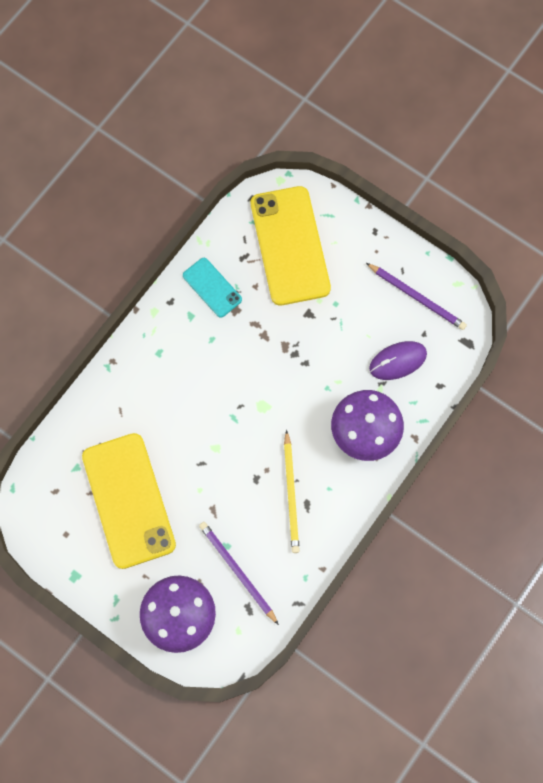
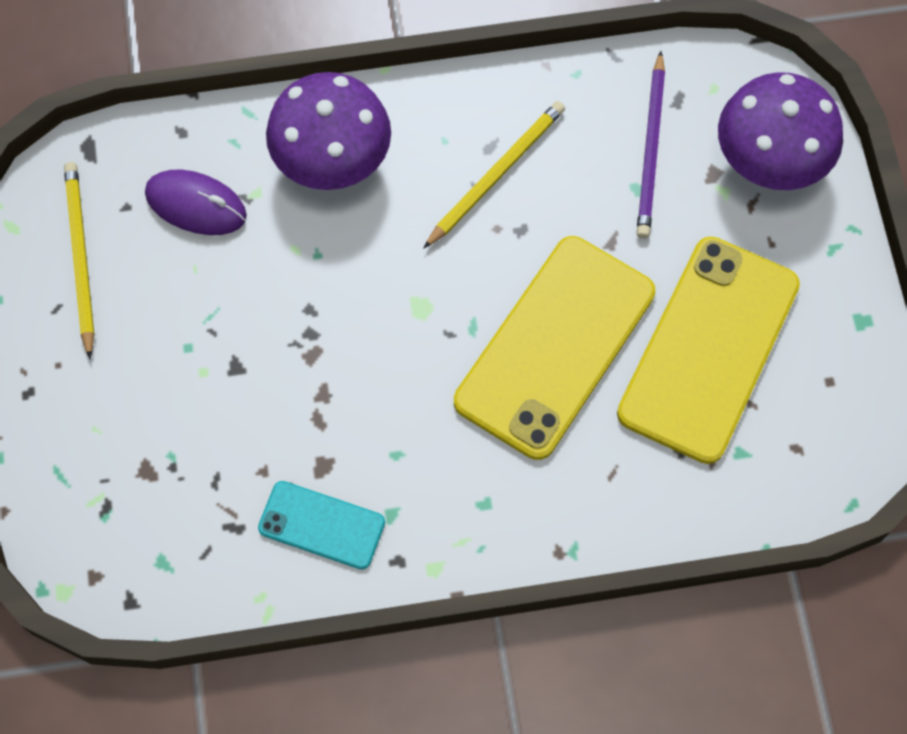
camera: 135 degrees left, 5 degrees down
turquoise phone [183,258,242,318] -> turquoise phone turned 75 degrees counterclockwise [258,481,385,570]
yellow phone [251,186,331,306] -> yellow phone moved to [454,236,655,460]
purple pencil [366,263,467,330] -> yellow pencil [64,162,95,359]

